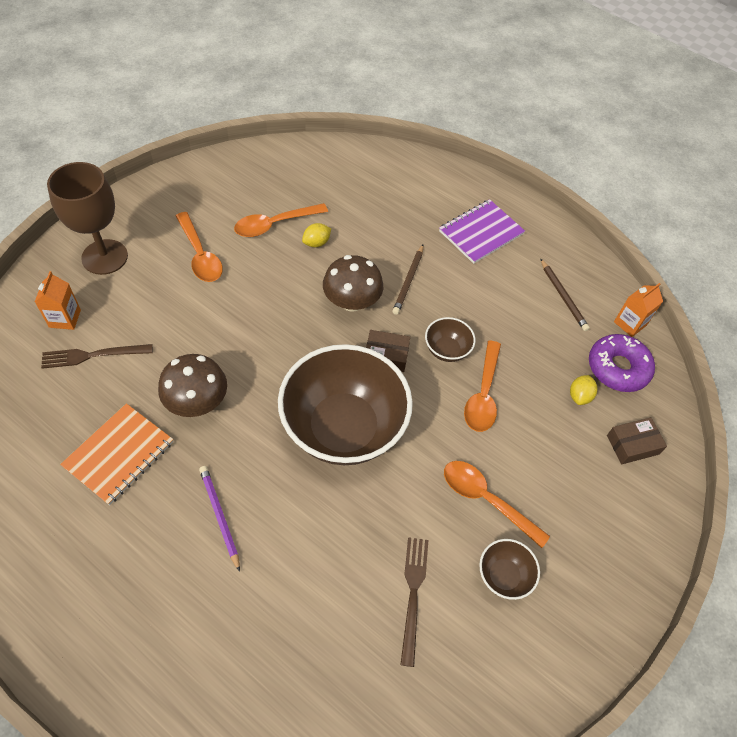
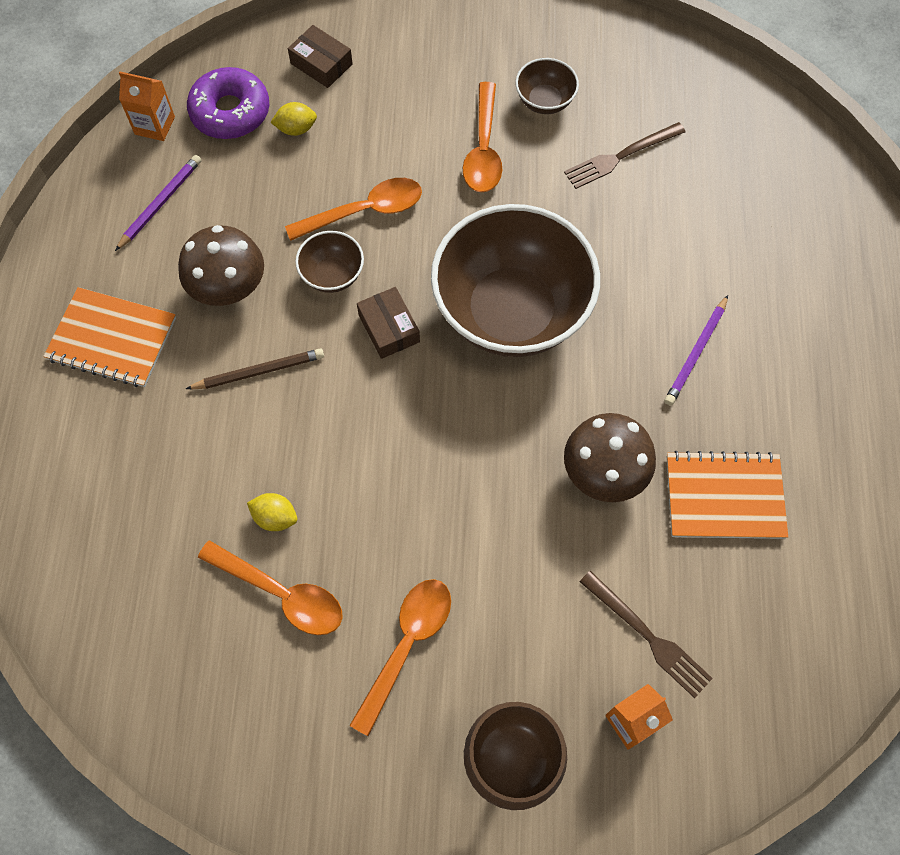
camera: 120 degrees left, 10 degrees up
brown mushroom [323,255,383,312] -> brown mushroom moved to [178,225,264,306]
purple notebook [439,199,525,264] -> orange notebook [43,287,176,387]
brown pencil [541,259,590,331] -> purple pencil [115,155,201,251]

